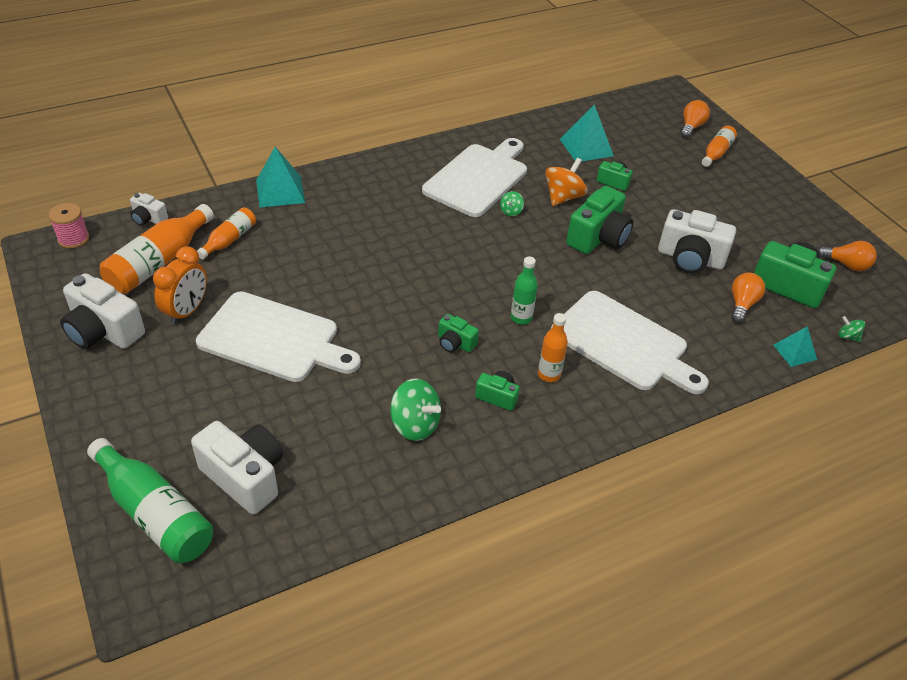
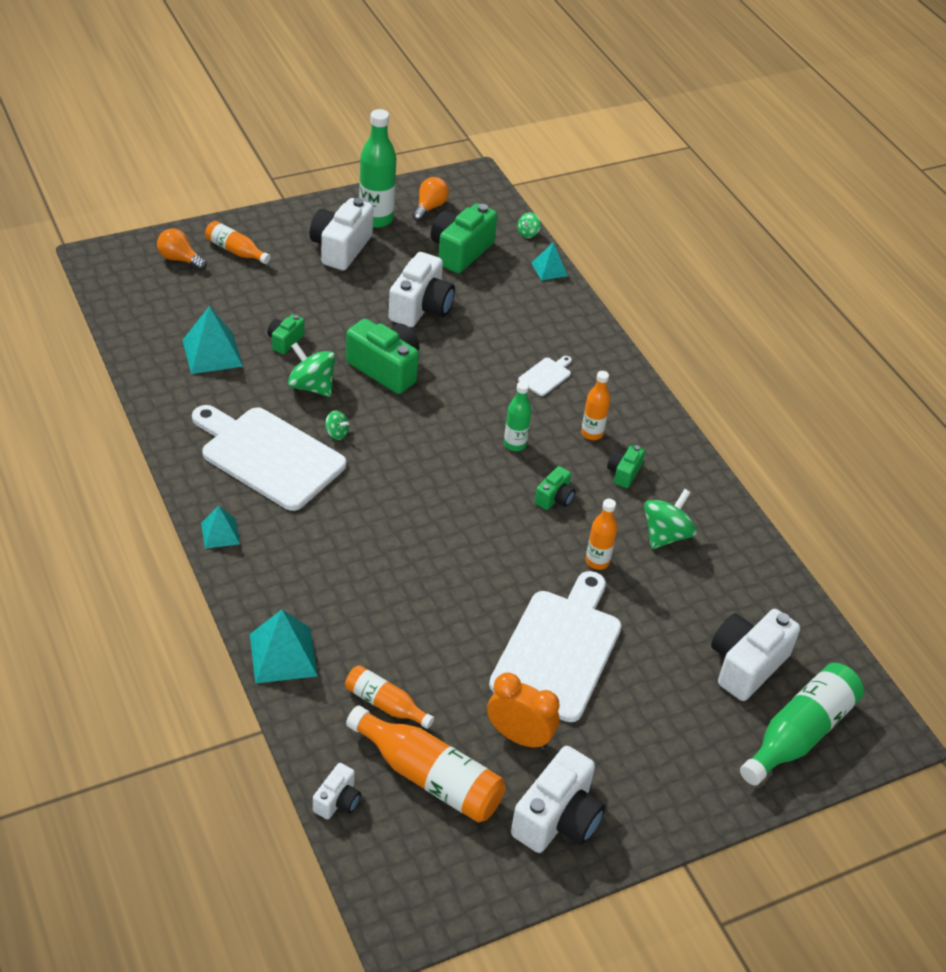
camera: 90 degrees left, 0 degrees up
pink spool [49,203,89,248] -> none
orange spinning top [545,158,588,206] -> green spinning top [288,342,336,397]
white cutting board [551,291,709,394] -> white cutting board [518,356,572,396], size x0.41
orange light bulb [732,273,765,323] -> none
none -> turquoise pyramid [201,505,240,549]
none -> white camera [309,198,374,270]
none -> green bottle [359,109,396,228]
none -> orange bottle [586,499,617,570]

